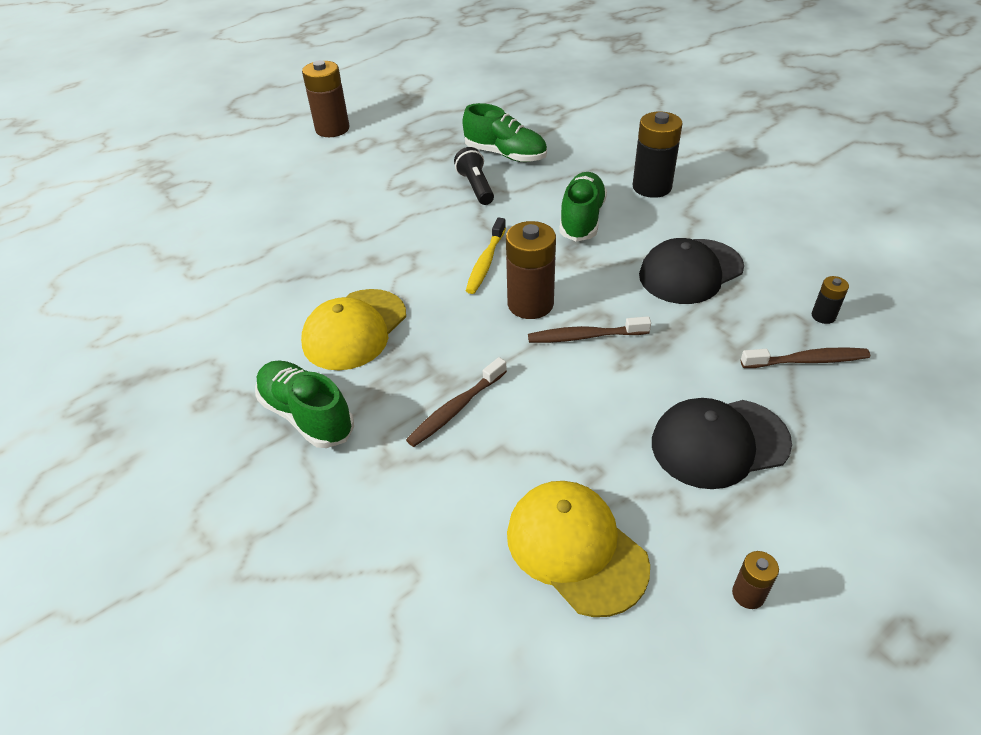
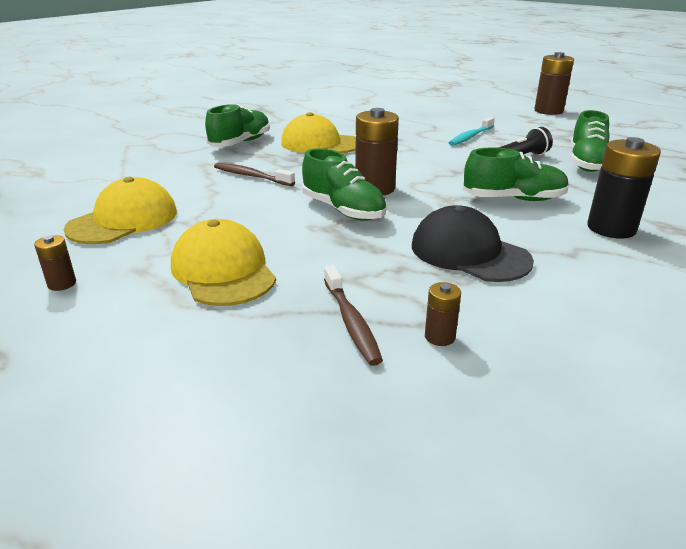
camera: 75 degrees right, 15 degrees down
yellow toothbrush [466,218,506,294] -> none
brown toothbrush [528,316,651,343] -> green shoe [302,148,387,221]
black cap [652,398,792,489] -> yellow cap [171,219,276,306]
black battery [812,276,849,324] -> brown battery [425,282,461,346]
none -> turquoise toothbrush [449,117,495,146]

